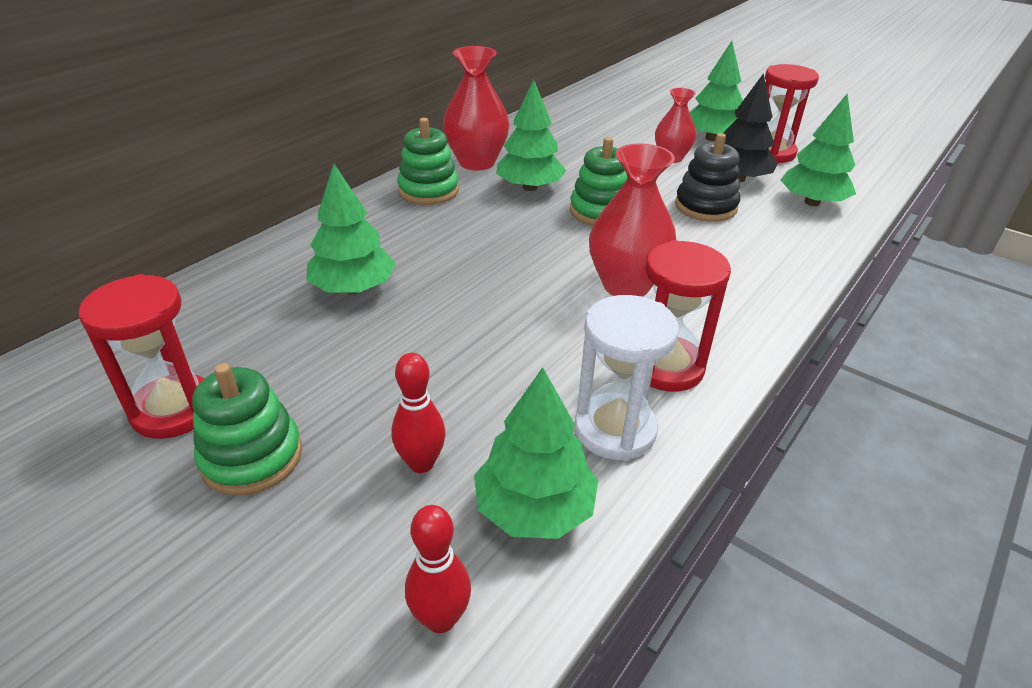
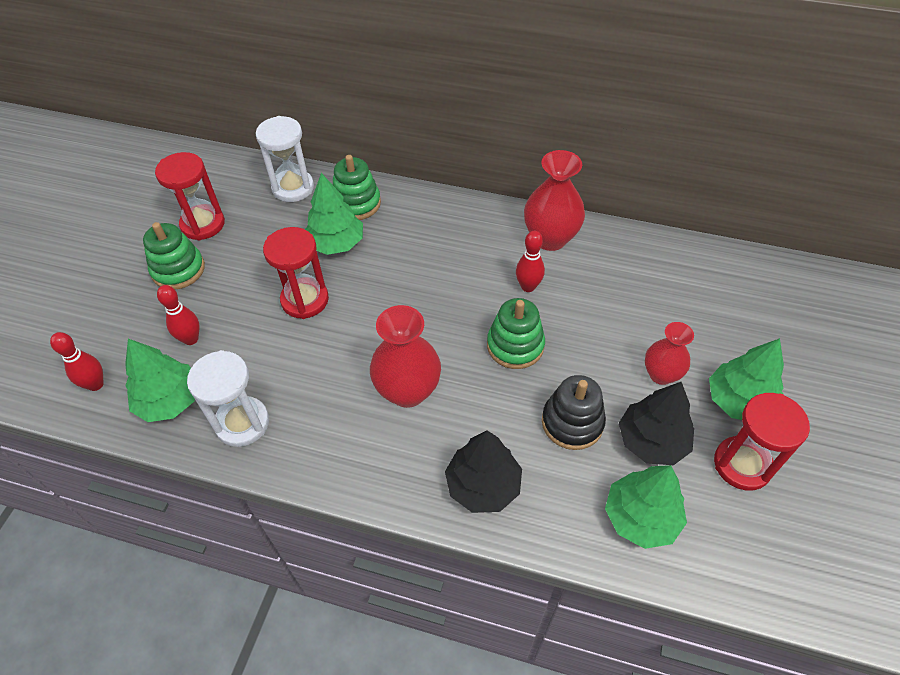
camera: 70 degrees right, 15 degrees up
green stacking toy [397,118,459,205] -> green stacking toy moved to [332,155,381,220]
green tree [496,79,566,191] -> red bowling pin [516,231,545,292]
red hourglass [645,240,731,392] -> red hourglass moved to [263,227,329,319]
none -> white hourglass [256,116,314,202]
none -> black tree [445,430,522,513]

